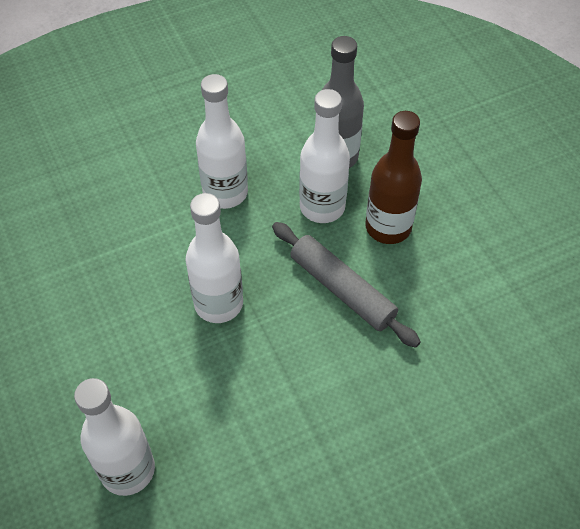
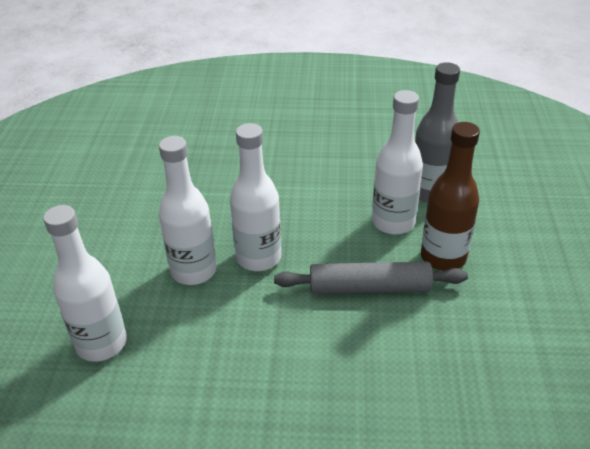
camera: 30 degrees right, 15 degrees down
white bottle [196,74,248,209] -> white bottle moved to [159,136,217,285]
grey rolling pin [272,222,420,348] -> grey rolling pin turned 75 degrees counterclockwise [274,262,468,294]

